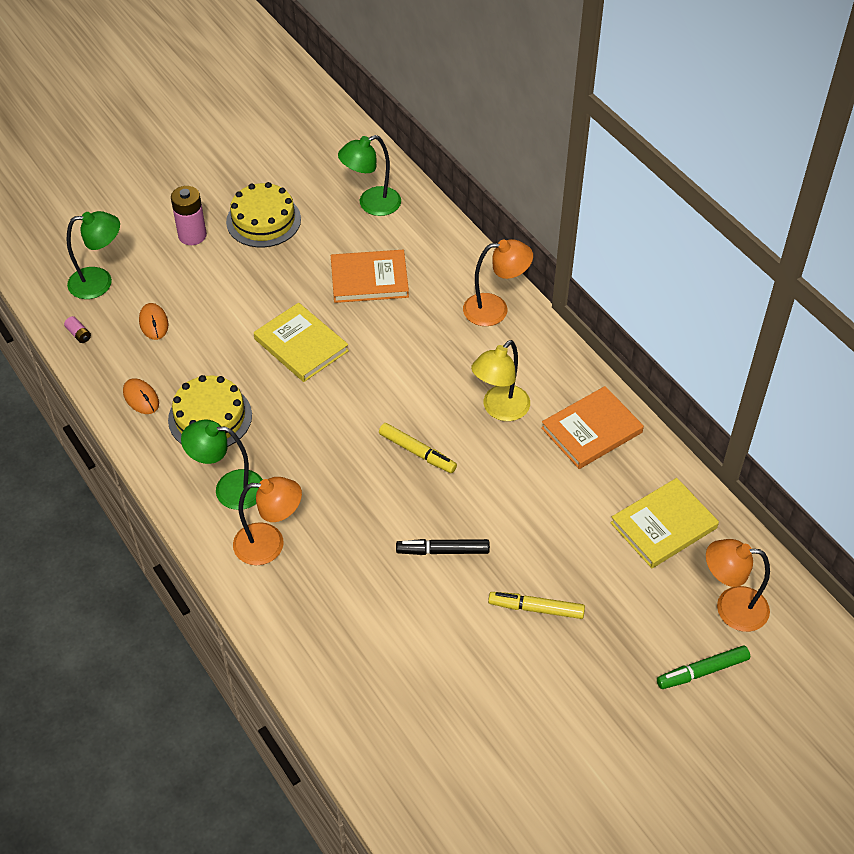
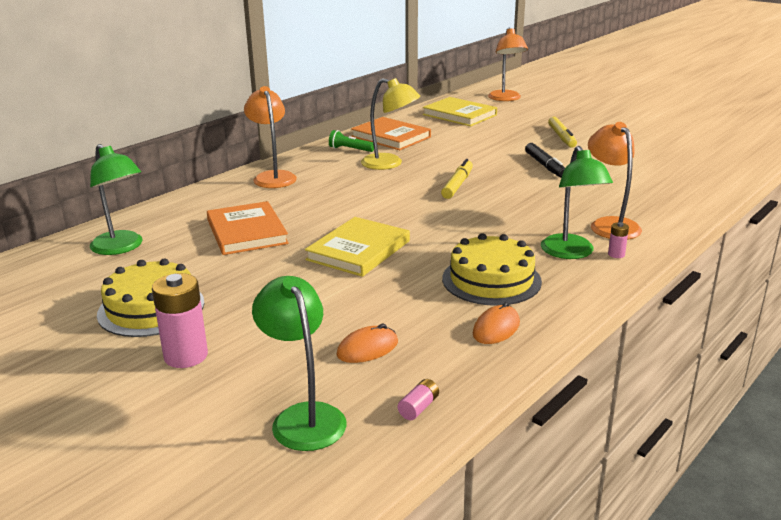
camera: 105 degrees left, 25 degrees down
green marker [657,646,750,689] -> none
none -> green flashlight [329,130,374,152]
none -> pink battery [608,222,629,258]

